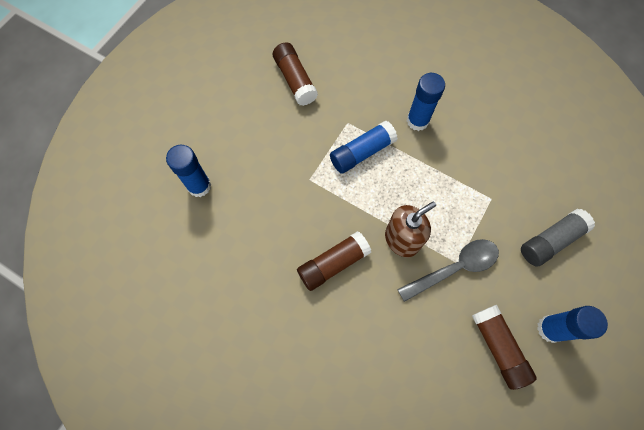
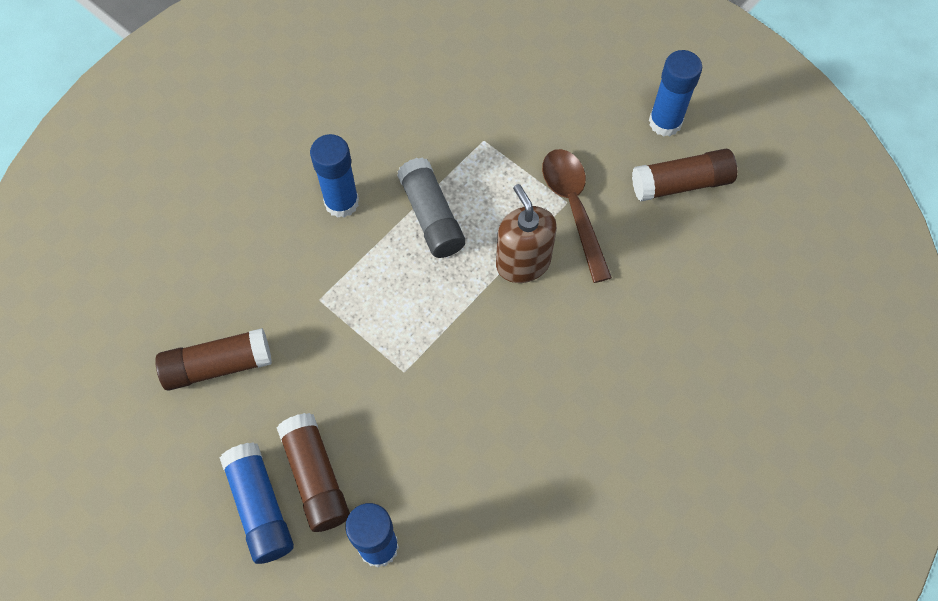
camera: 80 degrees left, 5 degrees down
brown glue stick [297,231,371,291] -> brown glue stick moved to [277,413,350,532]
blue glue stick [330,121,398,174] -> blue glue stick moved to [220,442,294,564]
grey spoon [397,239,499,302] -> brown spoon [542,149,612,283]
grey glue stick [521,209,595,267] -> grey glue stick moved to [397,158,465,258]

